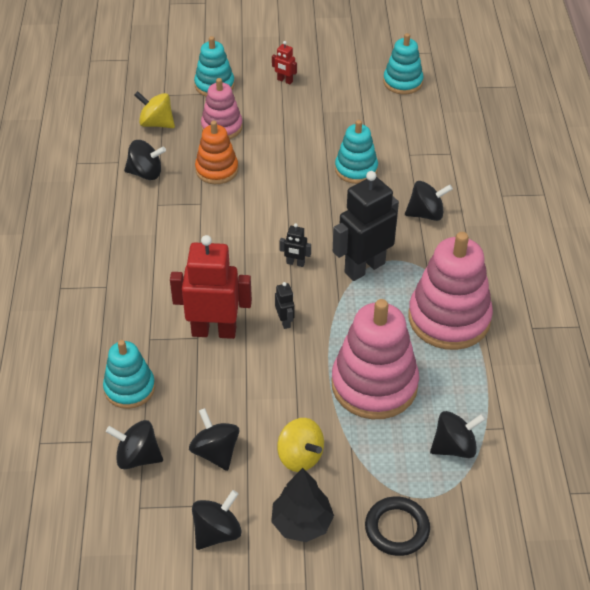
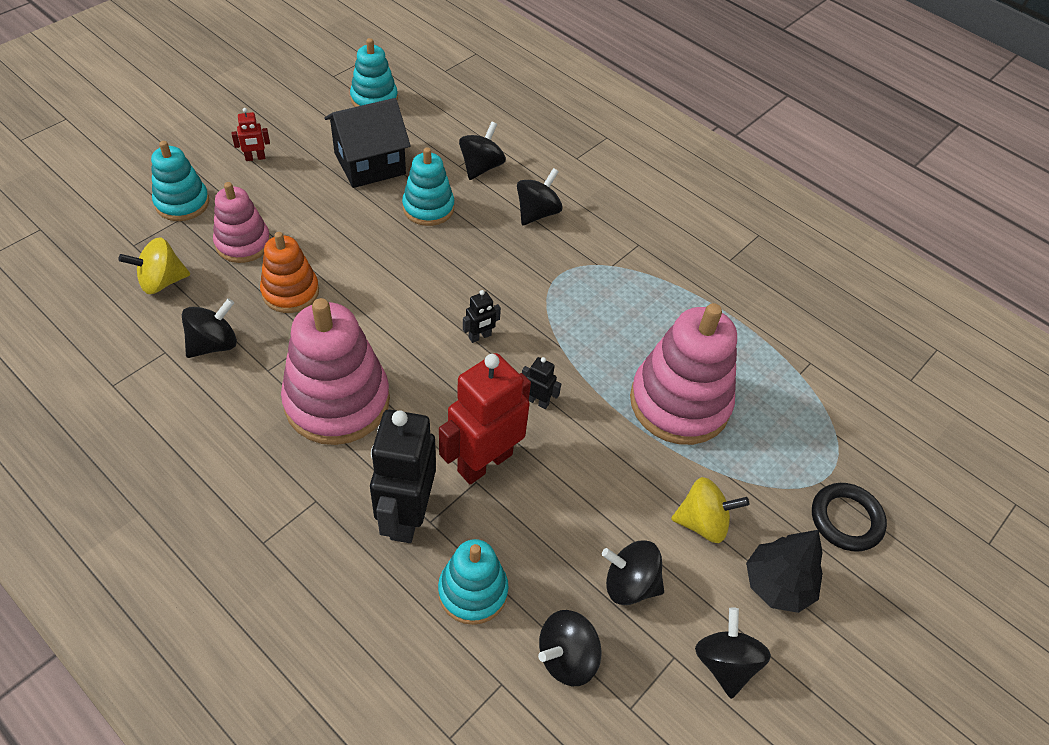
camera: 50 degrees left, 5 degrees up
black robot [333,171,399,281] -> black robot moved to [370,409,436,543]
pink stacking toy [408,232,493,350] -> pink stacking toy moved to [281,298,390,445]
black spinning top [430,411,486,458] -> black spinning top moved to [459,122,506,180]
none -> black house [325,98,411,188]

